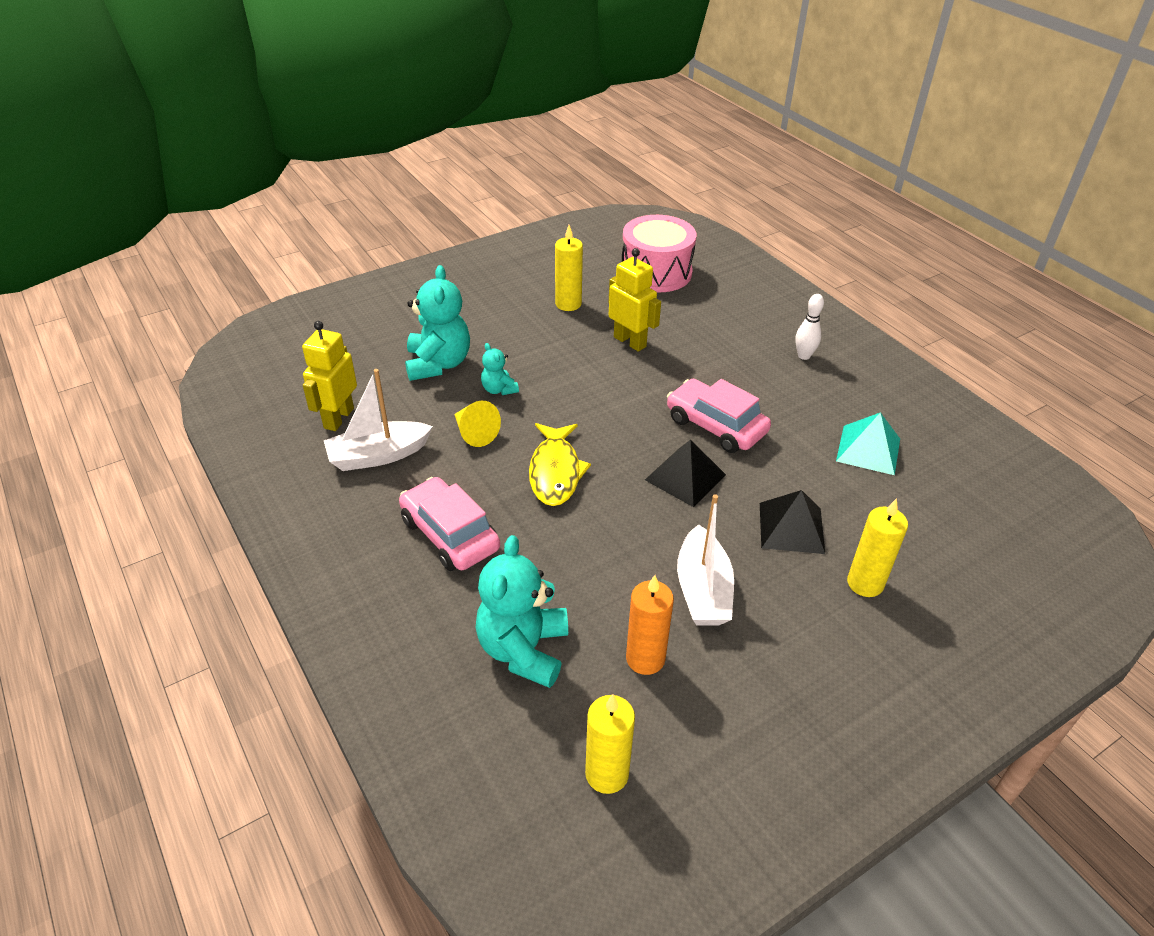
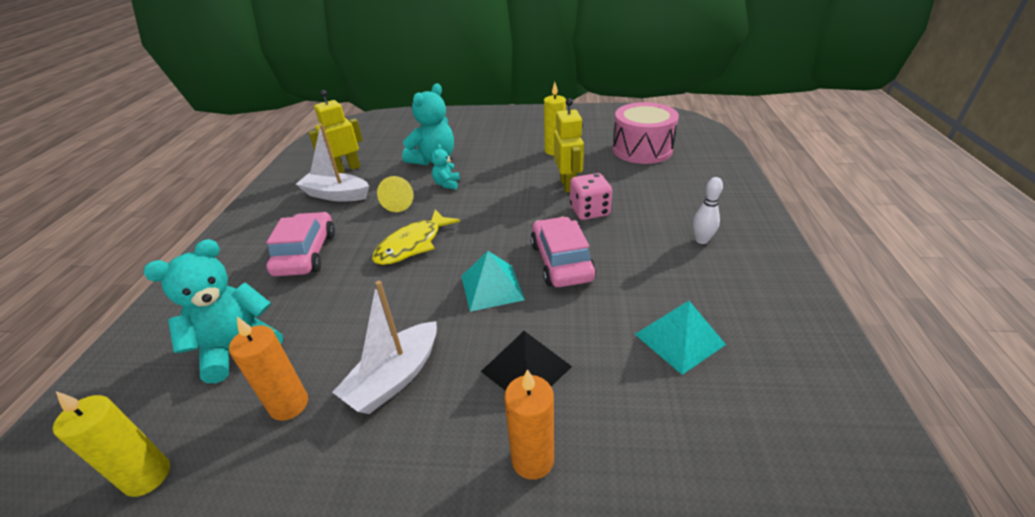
camera: 40 degrees right, 5 degrees down
black pyramid [645,439,726,507] -> turquoise pyramid [461,251,525,312]
yellow candle [847,498,908,597] -> orange candle [504,369,554,480]
none -> pink dice [570,173,612,220]

